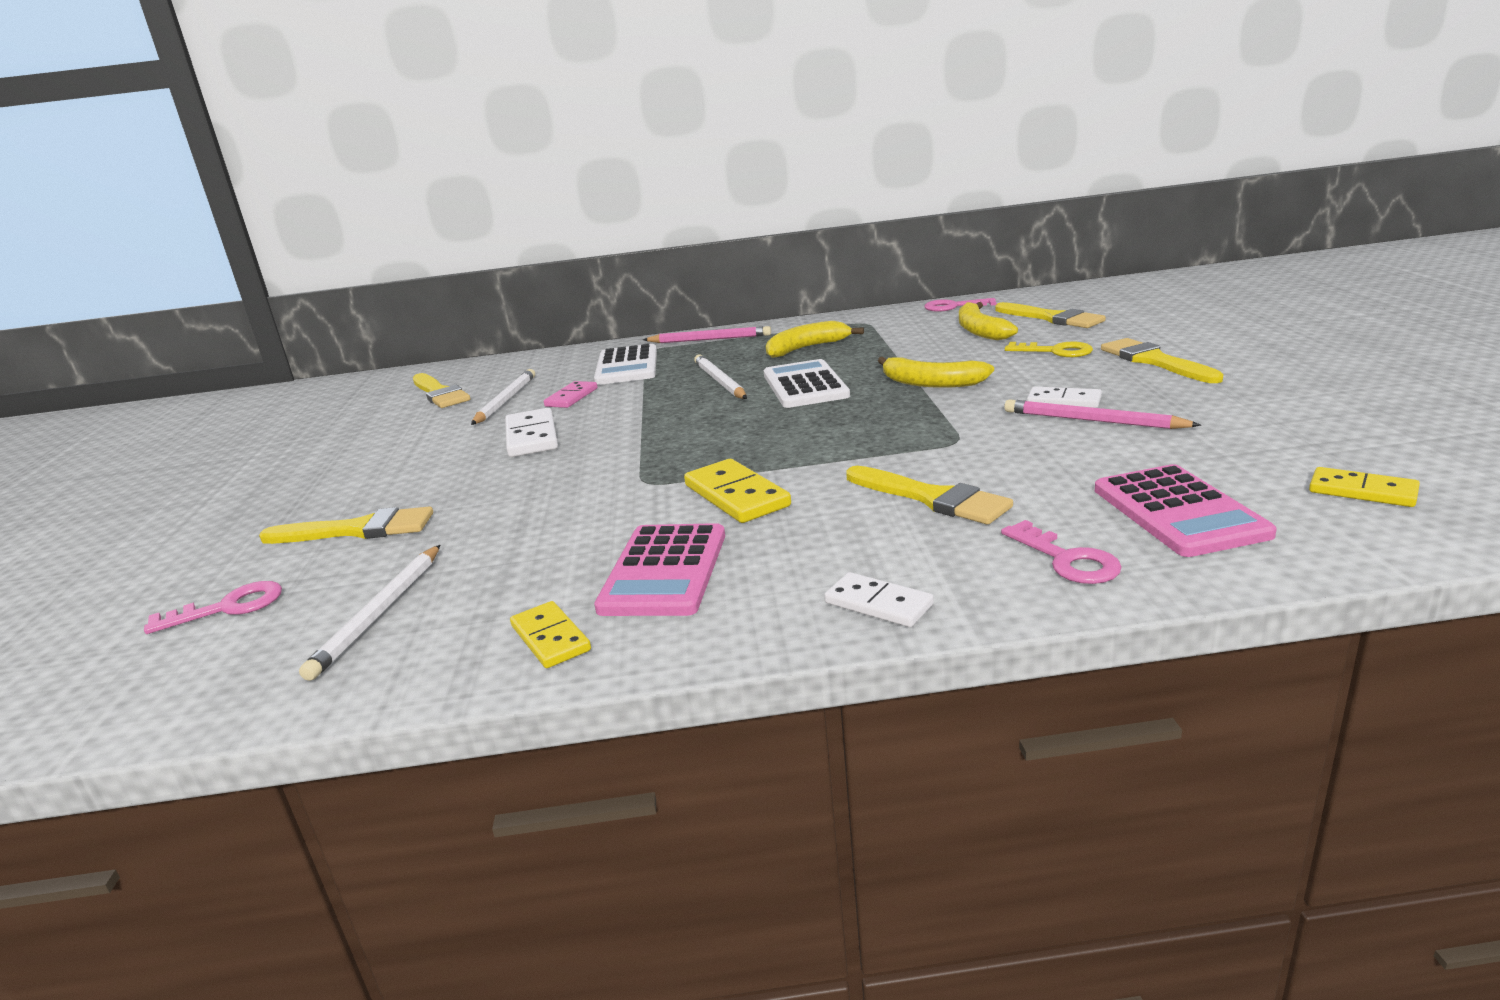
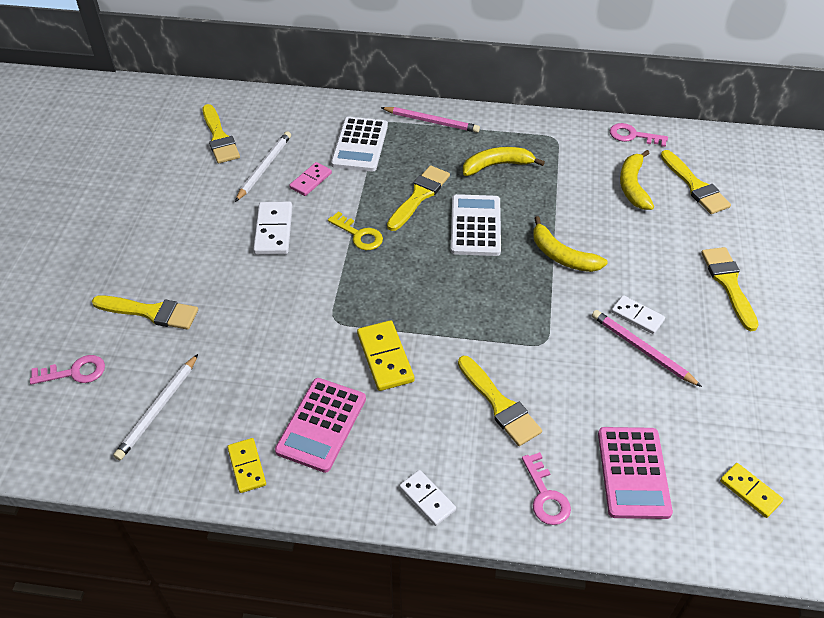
camera: 10 degrees right, 25 degrees up
white pencil [694,354,747,399] -> yellow brush [387,165,450,231]
yellow key [1005,342,1093,357] -> yellow key moved to [328,211,383,250]

